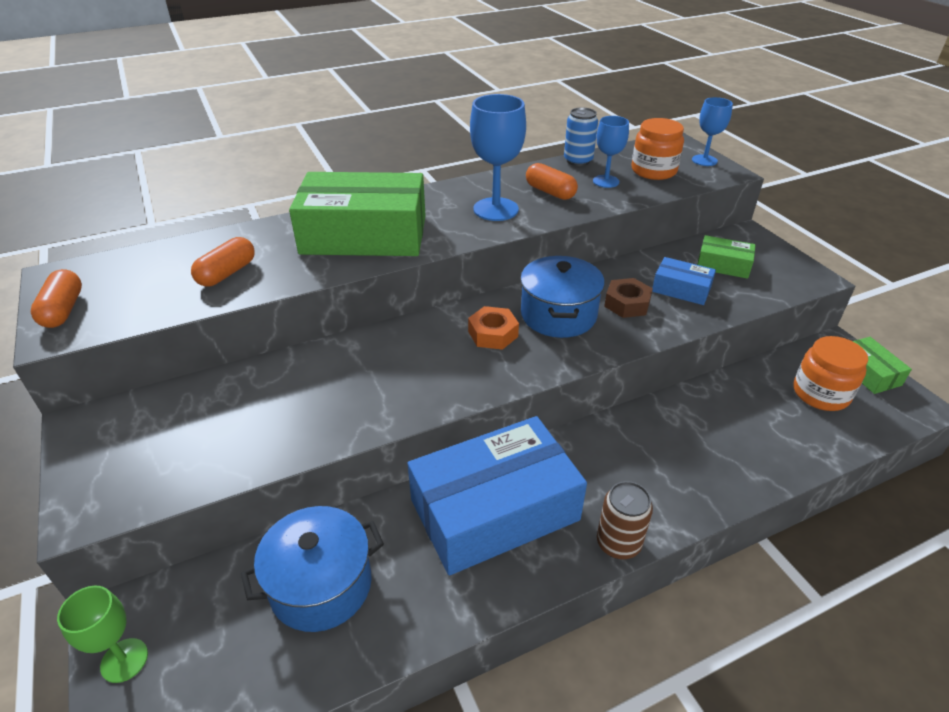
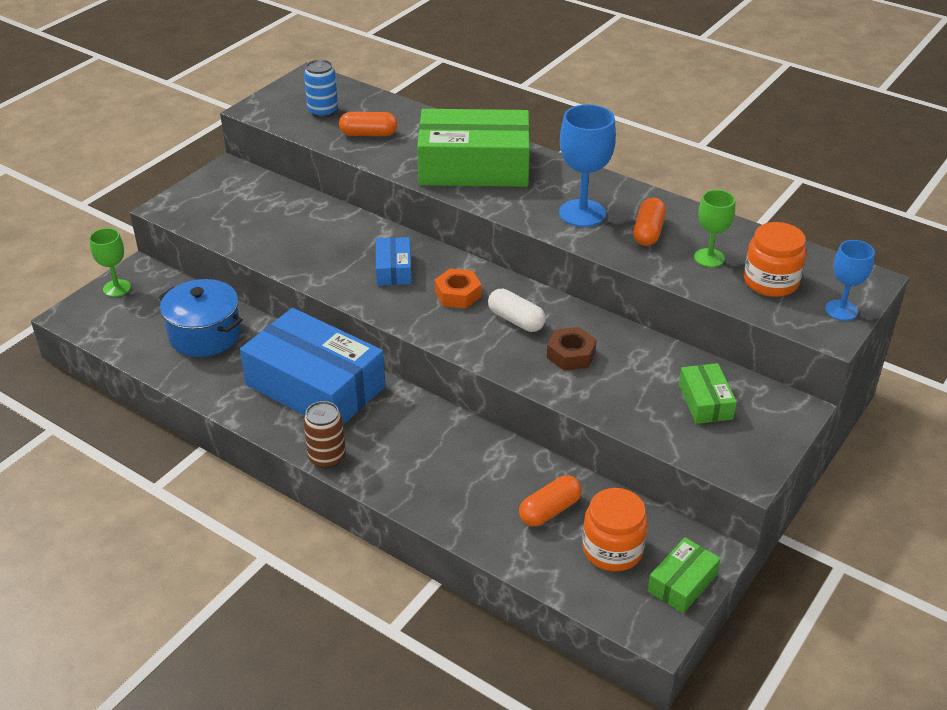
camera: 60 degrees right, 0 degrees up
orange capsule [31,269,82,328] -> orange capsule moved to [519,475,582,526]
green box [289,172,426,256] -> green box turned 60 degrees counterclockwise [417,109,530,187]
blue pot [520,256,605,338] -> white capsule [488,289,546,332]
blue can [564,107,598,166] -> blue can moved to [304,59,338,118]
blue goblet [593,116,629,188] -> green goblet [694,190,735,267]
blue box [652,257,716,305] -> blue box moved to [376,237,412,286]

